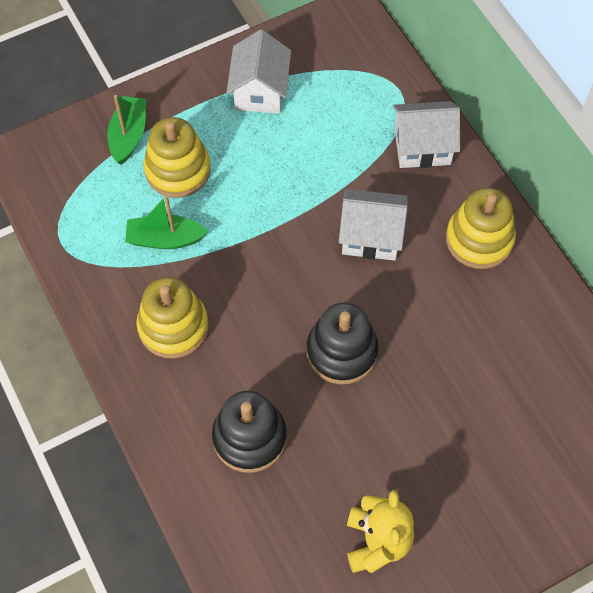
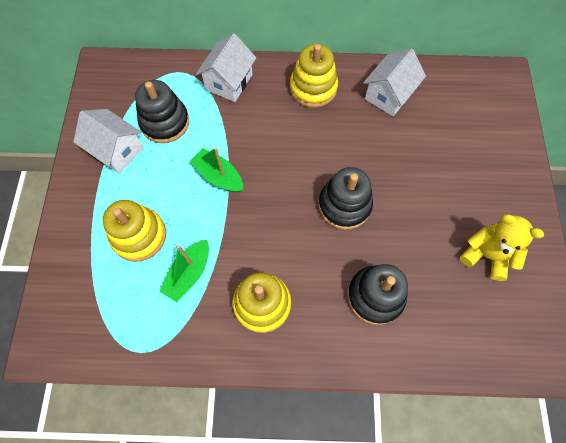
camera: 60 degrees left, 5 degrees up
green boat [107,95,146,164] -> green boat moved to [190,147,243,192]
white house [339,189,408,261] -> white house moved to [363,49,426,116]
none -> black stacking toy [135,80,189,143]

